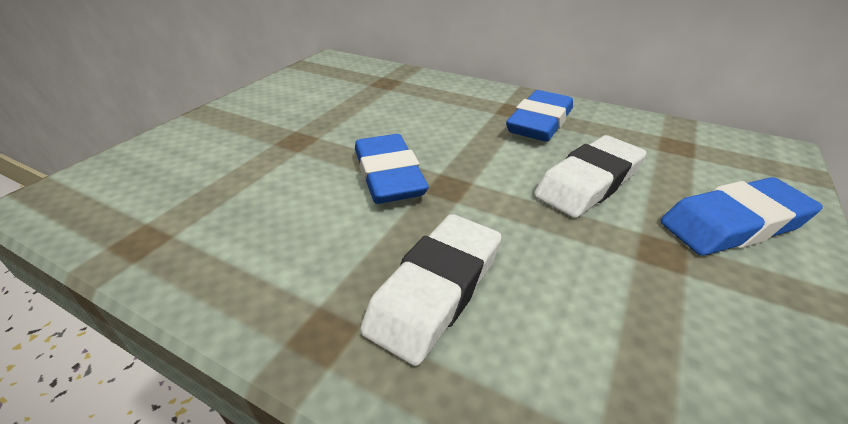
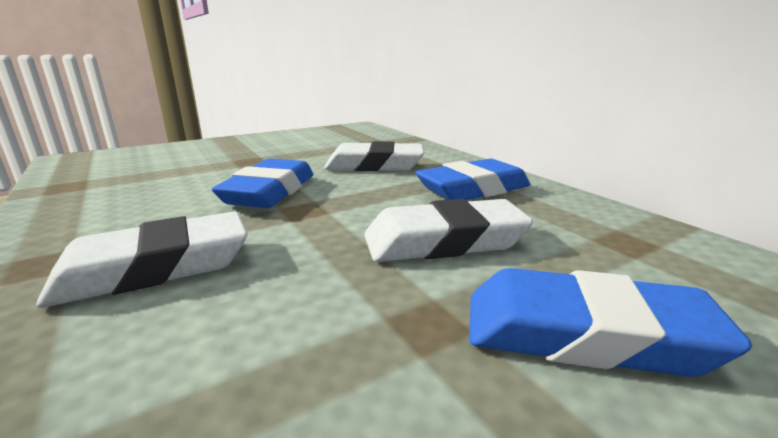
camera: 30 degrees right, 15 degrees down
none -> white eraser [324,141,424,171]

